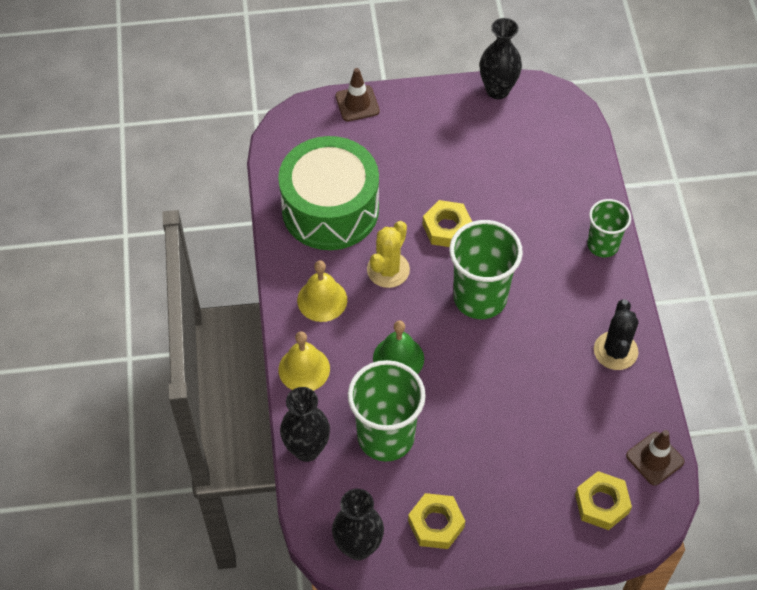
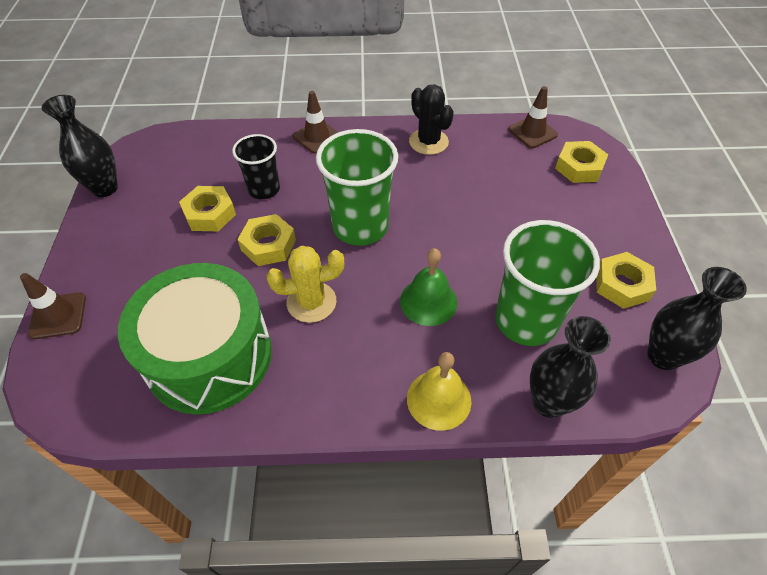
camera: 85 degrees left, 5 degrees down
yellow bell [297,261,347,322] -> none
yellow cactus [367,221,410,288] -> yellow cactus turned 45 degrees counterclockwise [267,246,344,323]
green cup [587,199,631,257] -> brown traffic cone [293,91,338,153]
black cactus [594,299,638,370] -> black cactus turned 45 degrees clockwise [409,84,454,155]
none -> yellow nut [179,186,236,231]
none -> black cup [232,134,280,199]

